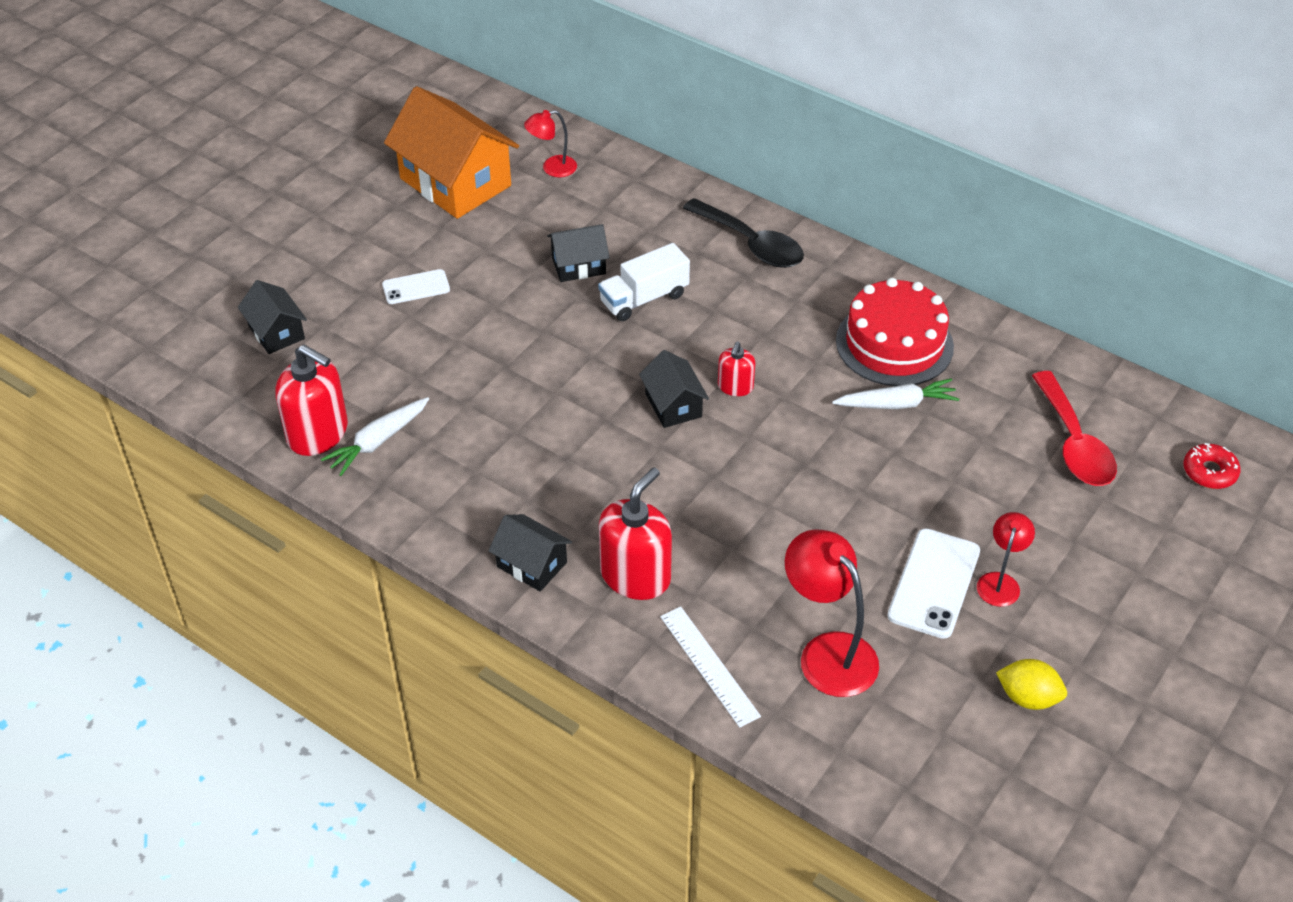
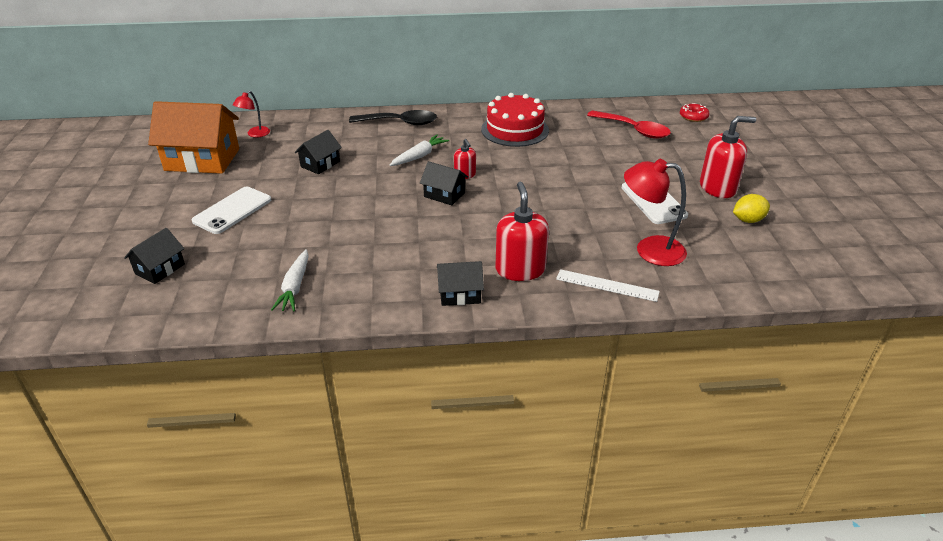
camera: 40 degrees left, 10 degrees down
black house [238,280,307,354] -> black house turned 75 degrees counterclockwise [124,228,185,284]
red soap dispenser [275,345,348,456] -> red soap dispenser moved to [700,116,756,198]
white phone [382,269,450,304] -> white phone [192,187,271,234], size x1.66
white truck [598,243,690,321] -> none
white carrot [832,379,959,409] -> white carrot moved to [390,135,449,166]
red lamp [977,512,1035,607] -> none

